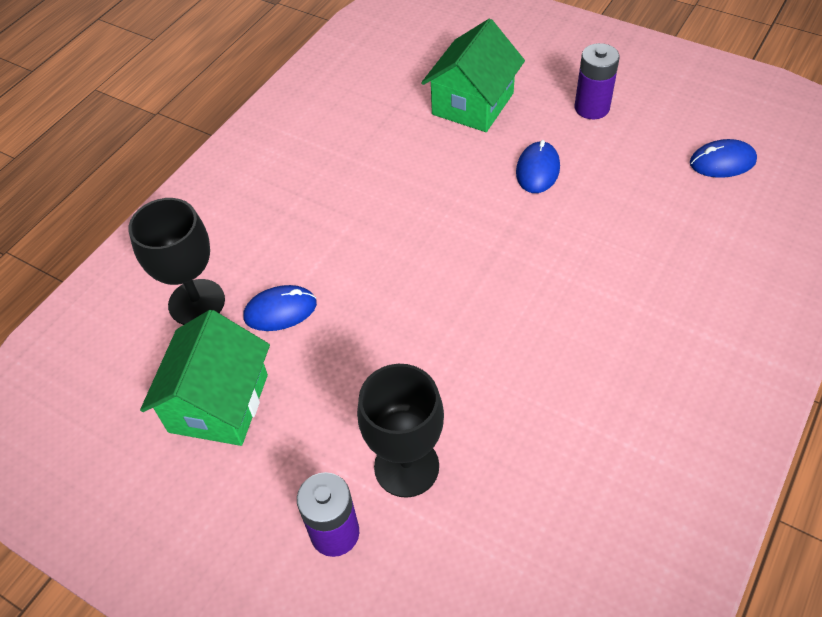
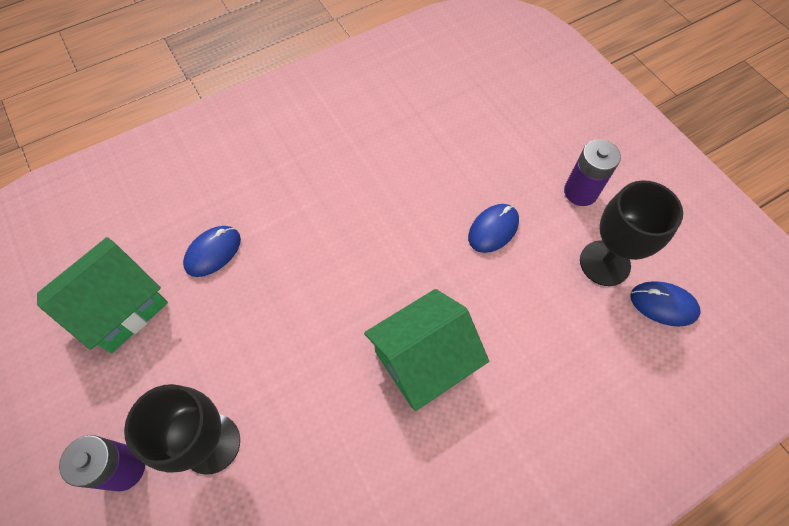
camera: 25 degrees right, 10 degrees up
black goblet [129,198,225,325] -> black goblet moved to [580,180,683,286]
blue mouse [243,285,317,331] -> blue mouse turned 60 degrees counterclockwise [183,226,241,277]
green house [421,19,525,132] -> green house moved to [364,289,489,411]

